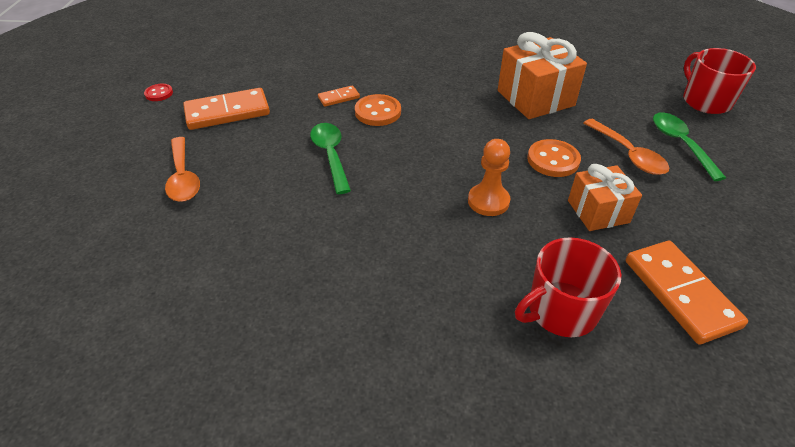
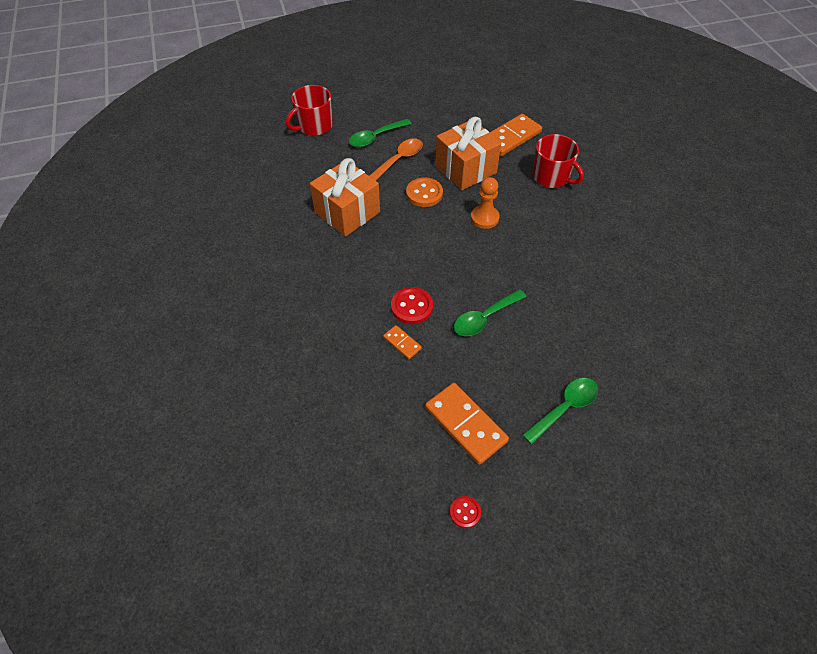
camera: 110 degrees left, 10 degrees up
orange spoon [165,137,200,202] -> green spoon [522,378,598,444]
orange button [355,94,401,126] -> red button [391,287,433,324]
orange gift [568,164,642,231] -> orange gift [435,117,501,190], size x1.56

